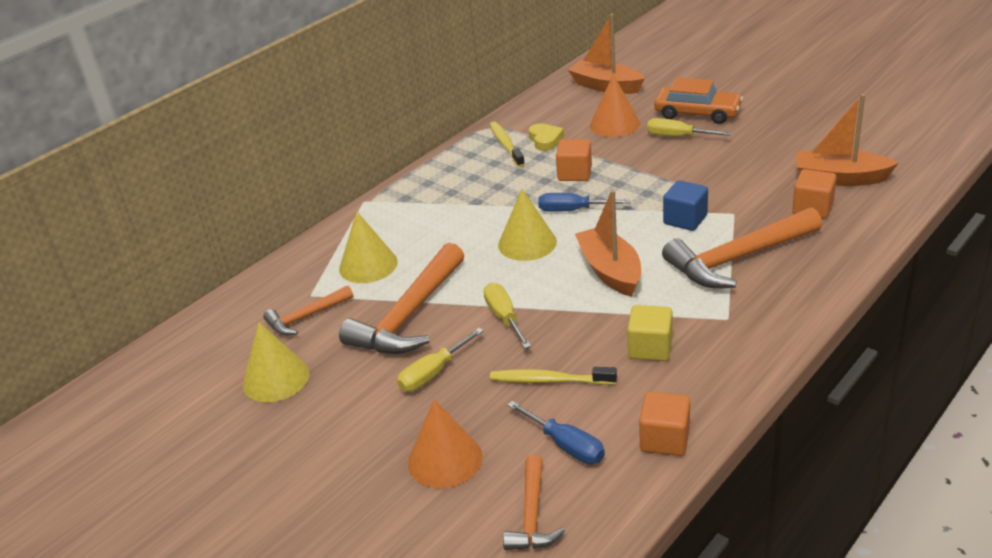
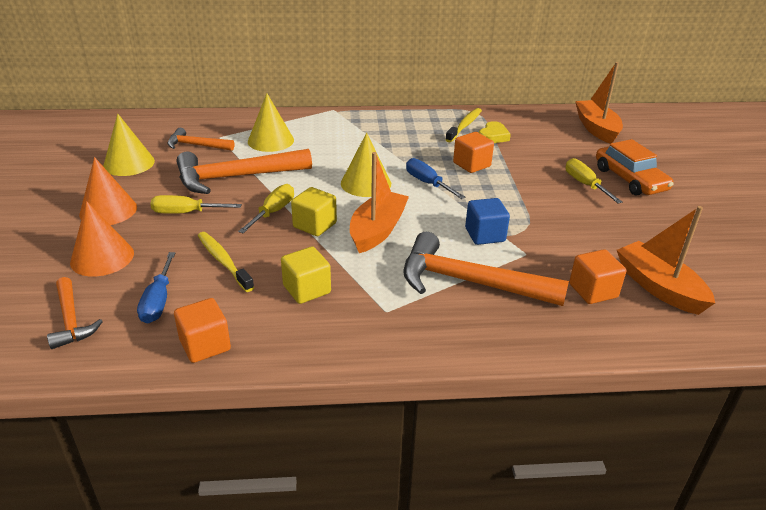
camera: 40 degrees right, 0 degrees up
orange hammer [503,455,565,550] -> orange hammer turned 75 degrees counterclockwise [47,277,103,349]
orange cone [590,74,640,137] -> orange cone moved to [79,157,137,225]
none -> yellow cube [291,187,337,236]

